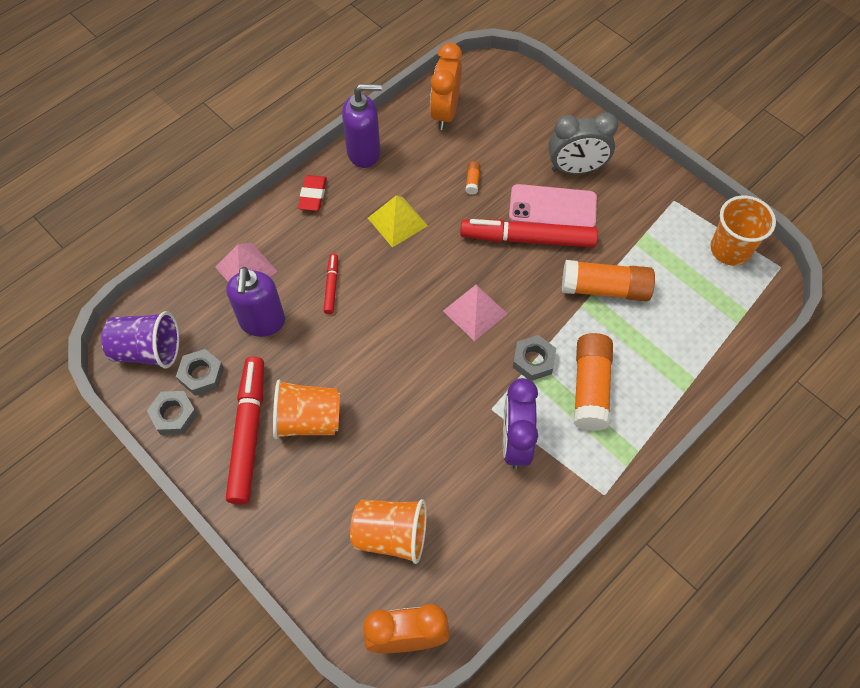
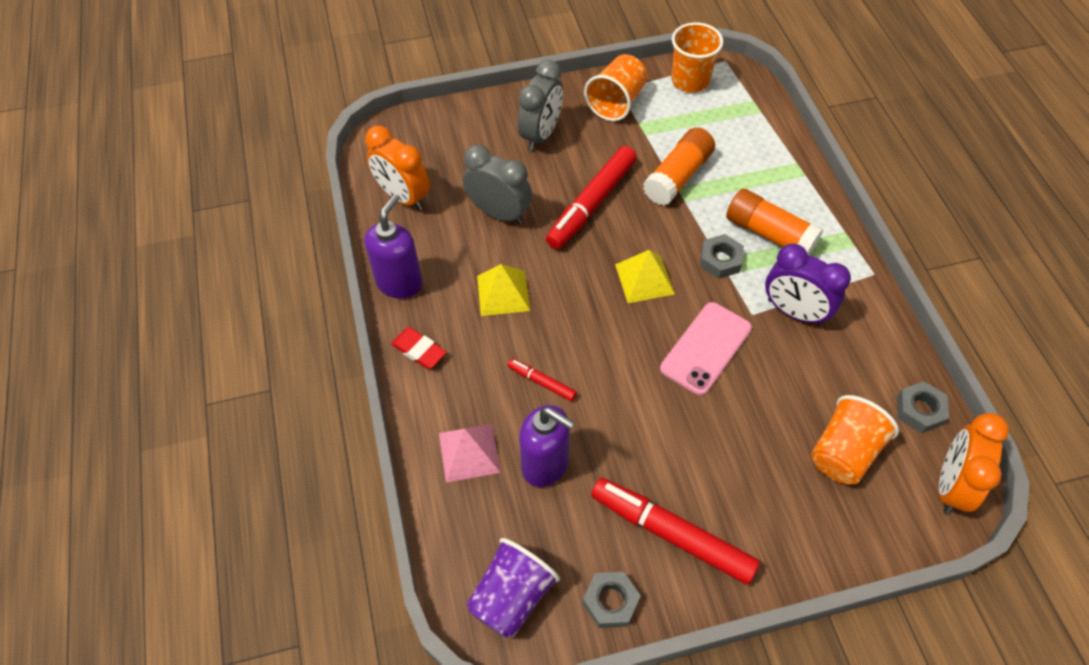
camera: 60 degrees left, 5 degrees down
grey nut [176,349,224,396] -> grey nut moved to [897,381,949,433]
orange cup [273,380,340,439] -> orange cup moved to [584,54,647,121]
pink pyramid [443,285,508,341] -> yellow pyramid [615,250,675,303]
orange glue stick [466,161,481,194] -> grey clock [463,145,532,224]
pink phone [509,184,597,227] -> pink phone moved to [660,302,752,395]

